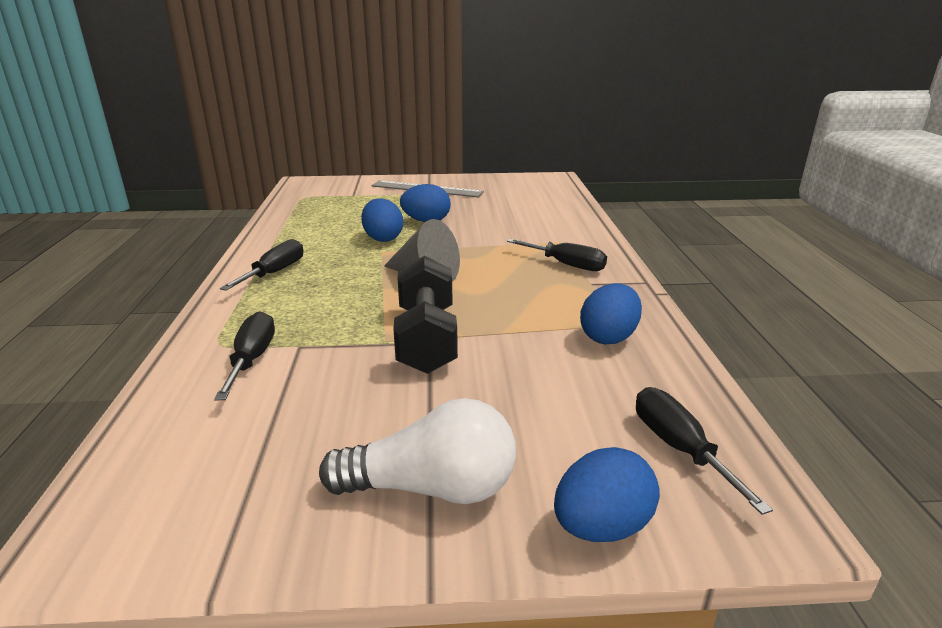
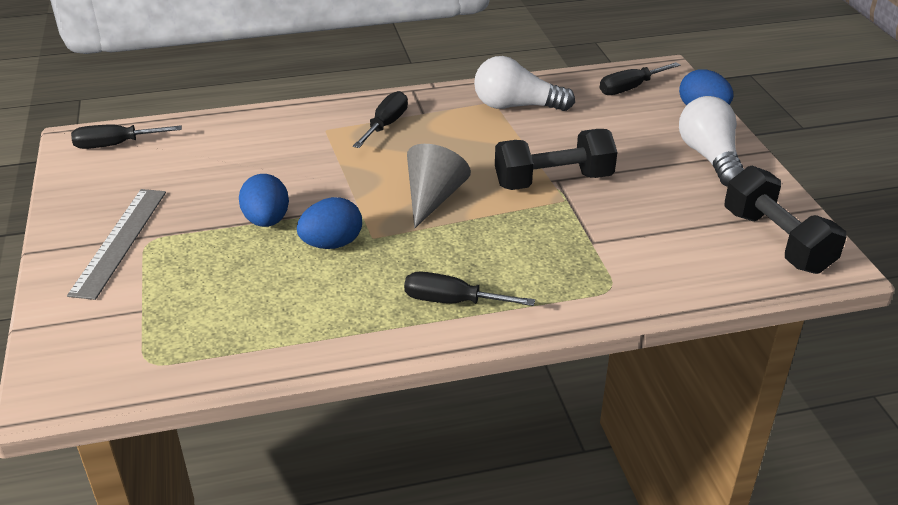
camera: 100 degrees left, 10 degrees up
black screwdriver [214,311,275,400] -> black screwdriver moved to [71,124,182,149]
blue egg [580,283,642,345] -> white light bulb [474,56,575,111]
none -> black dumbbell [725,166,846,274]

